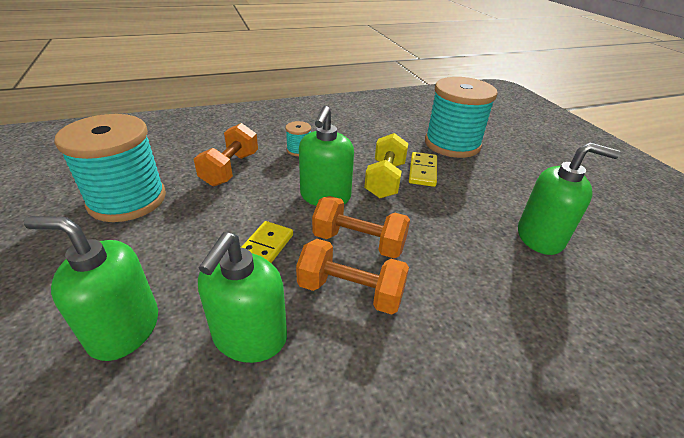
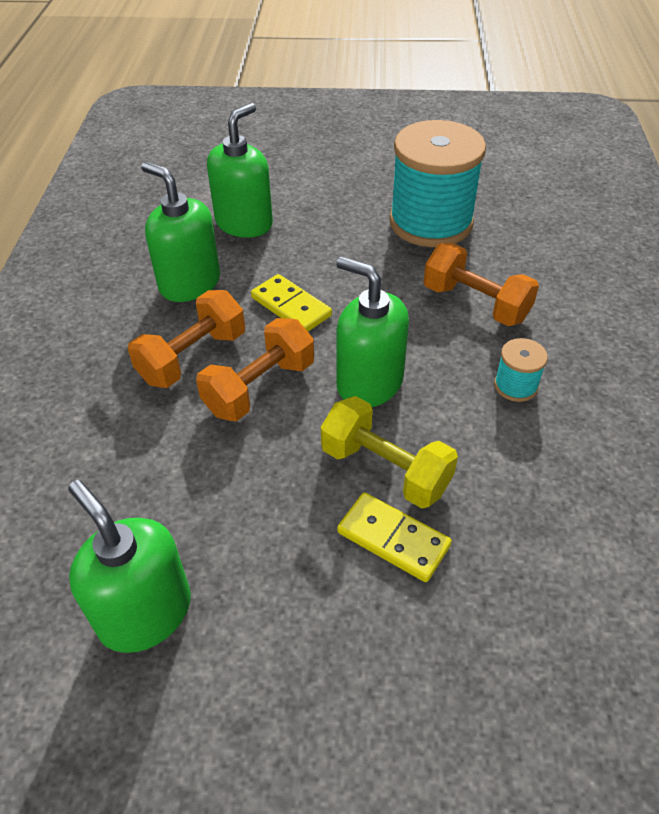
camera: 115 degrees right, 10 degrees up
turquoise spool [425,77,498,158] -> none
green soap dispenser [518,142,620,255] -> green soap dispenser turned 105 degrees clockwise [68,480,191,653]

